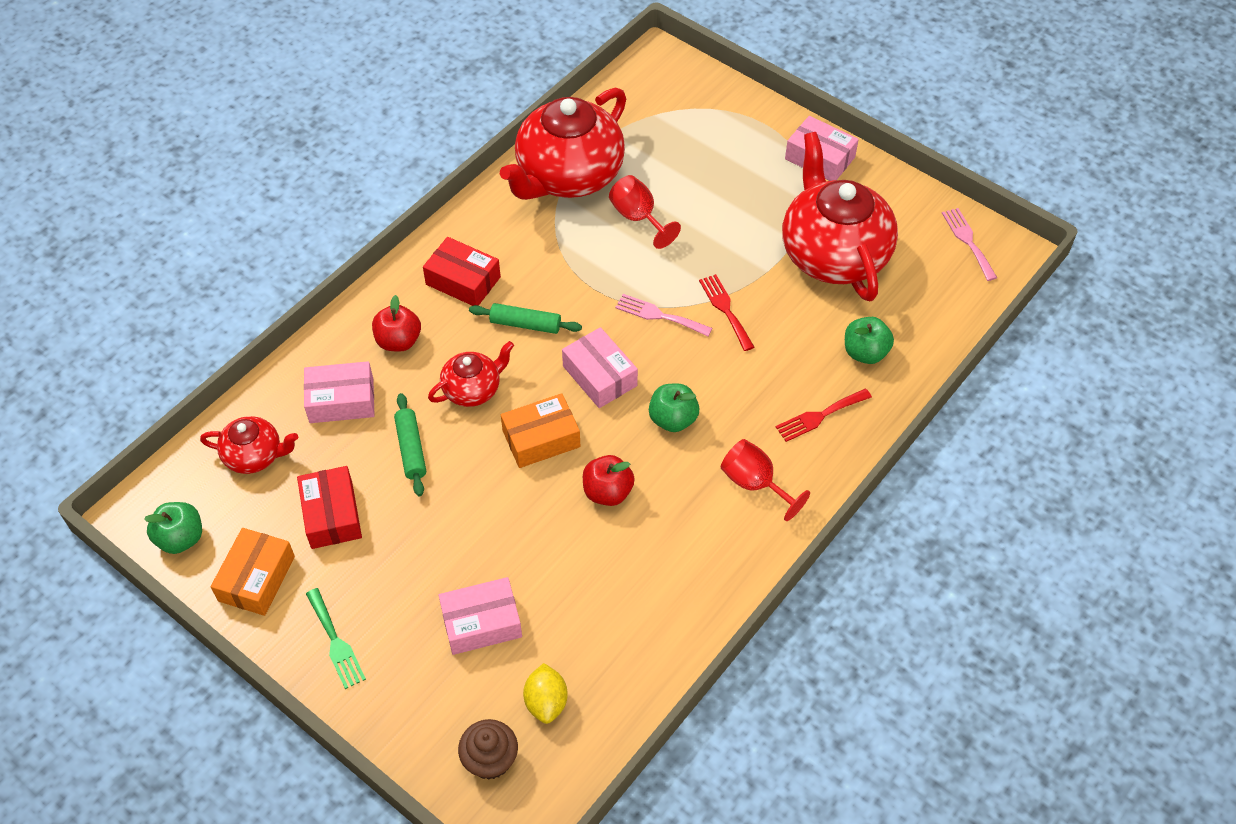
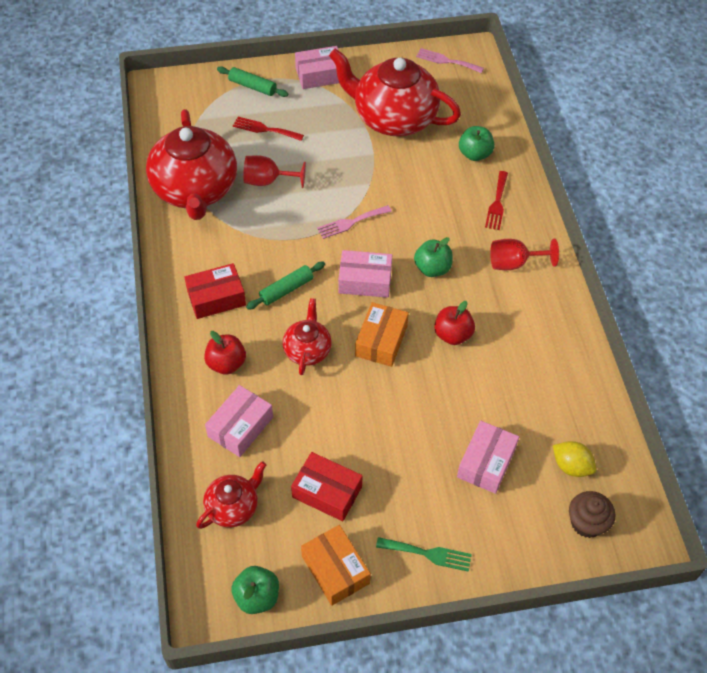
camera: 50 degrees left, 0 degrees up
green rolling pin [394,393,426,496] -> green rolling pin moved to [217,66,288,97]
red fork [699,274,754,351] -> red fork moved to [233,117,304,141]

